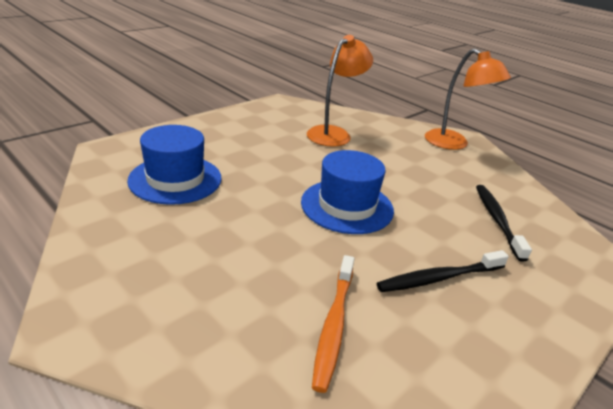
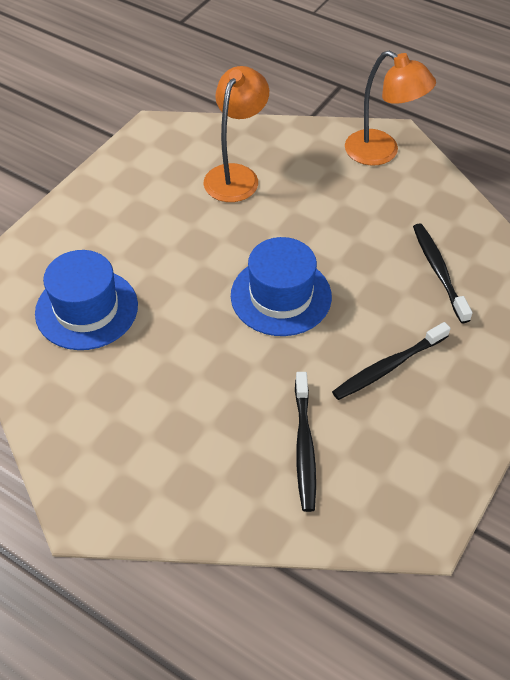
camera: 10 degrees left, 20 degrees up
orange toothbrush [312,255,354,393] -> black toothbrush [295,372,316,512]

